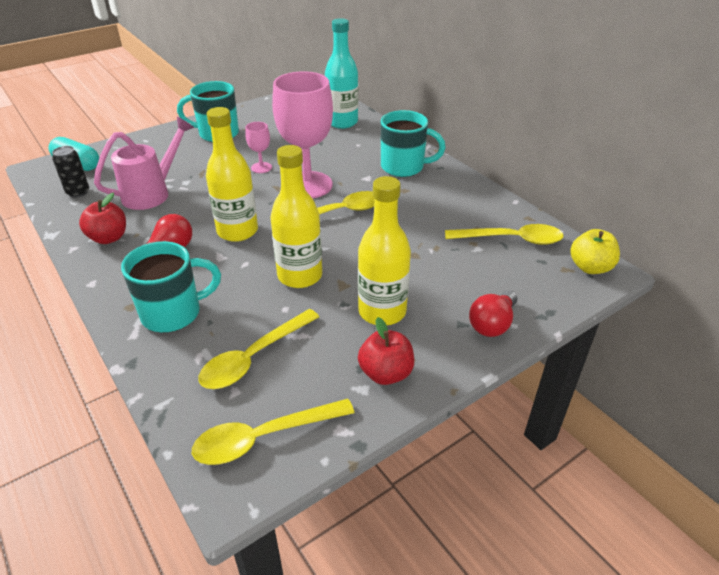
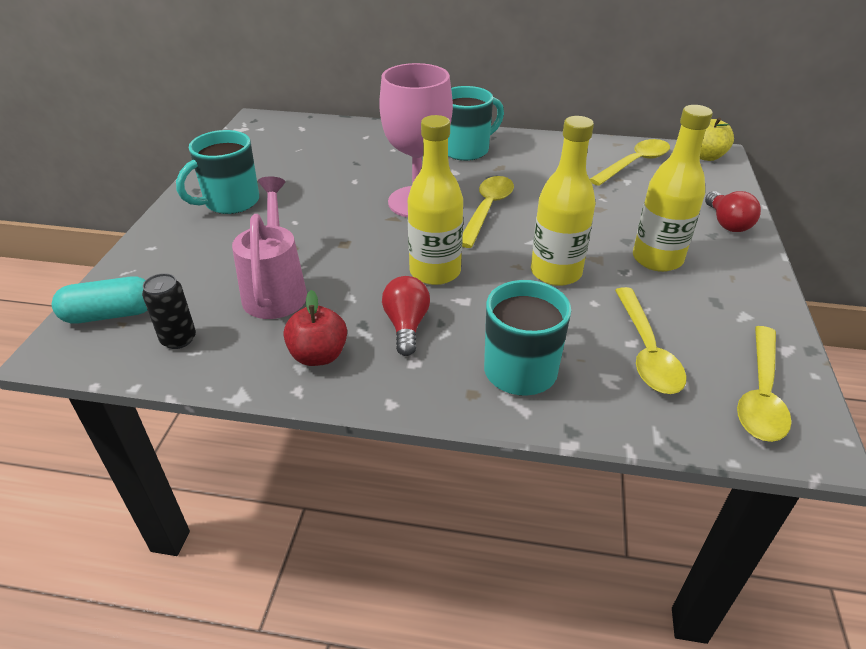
camera: 45 degrees left, 0 degrees up
pink goblet [245,122,272,173] -> none
turquoise bottle [325,18,358,129] -> none
red apple [358,317,414,385] -> none

